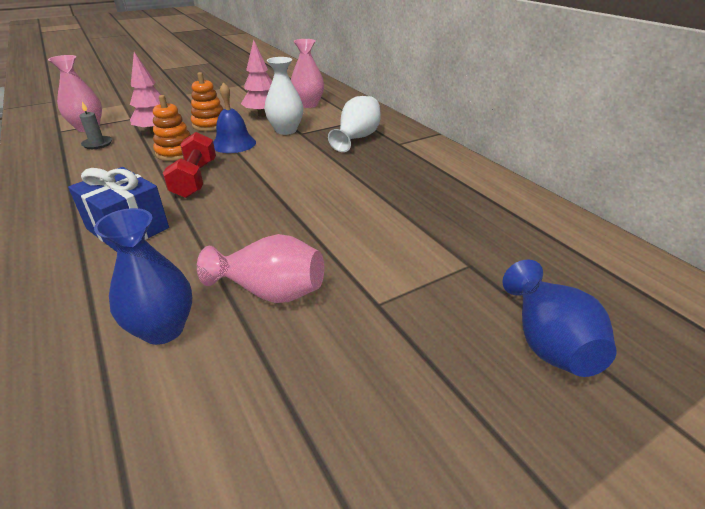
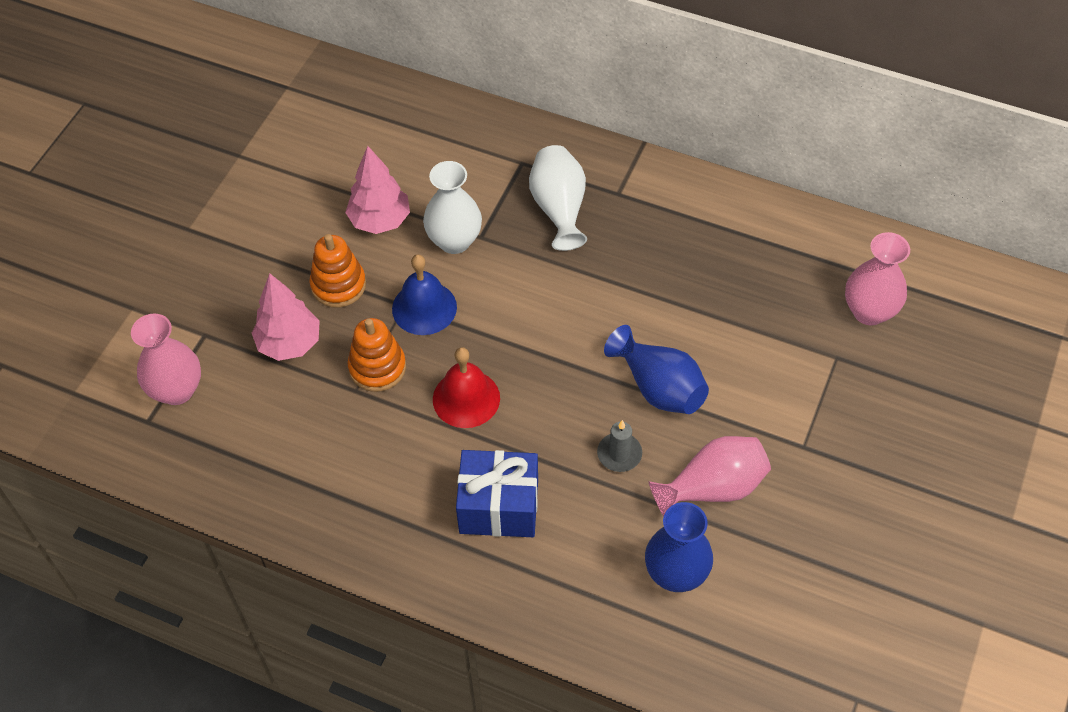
camera: 35 degrees left, 20 degrees up
grey candle [79,102,112,149] -> grey candle moved to [597,420,642,472]
red dumbbell [163,132,216,198] -> red bell [433,347,500,428]
pink vase [291,39,324,108] -> pink vase moved to [845,232,910,325]
blue vase [502,259,617,377] -> blue vase moved to [604,325,709,414]

